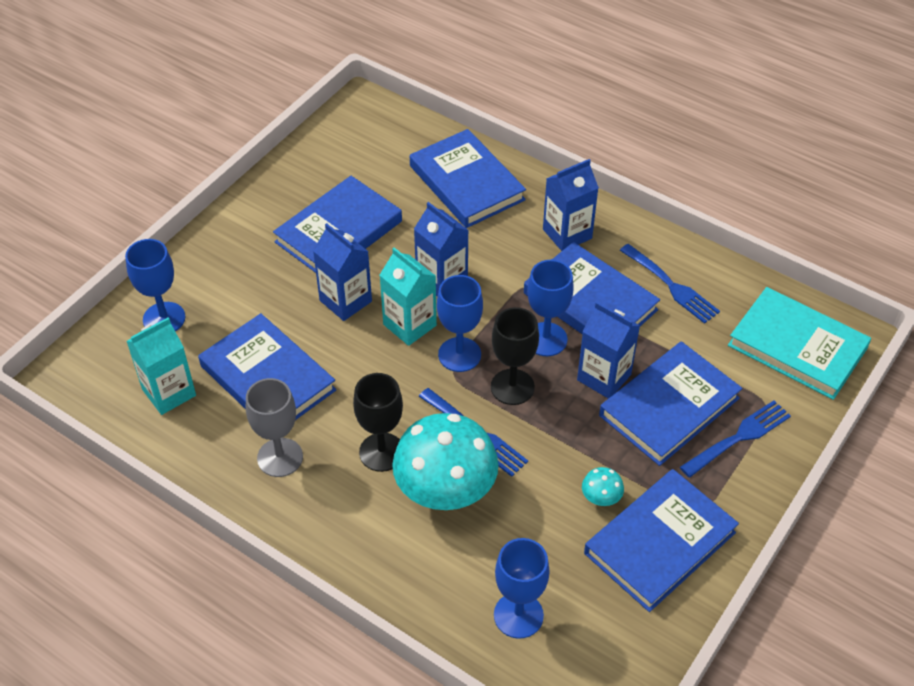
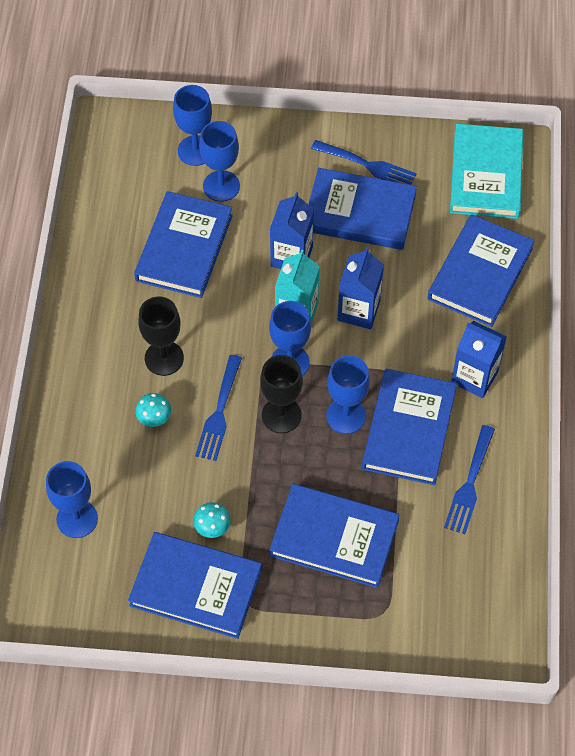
camera: 60 degrees right, 10 degrees up
turquoise carton [126,317,196,415] -> none
grey goblet [246,378,303,477] -> none
turquoise mushroom [392,413,499,510] -> turquoise mushroom [135,393,171,427], size x0.40
blue carton [577,302,640,399] -> none
blue fork [680,400,791,478] -> blue fork moved to [311,140,417,185]
turquoise book [728,287,871,400] -> turquoise book moved to [450,124,523,219]
none -> blue goblet [199,121,240,202]

